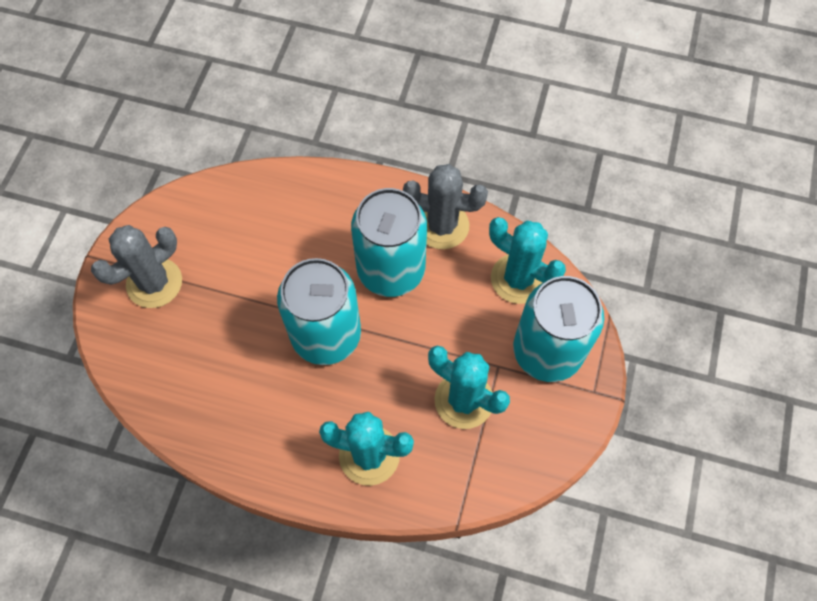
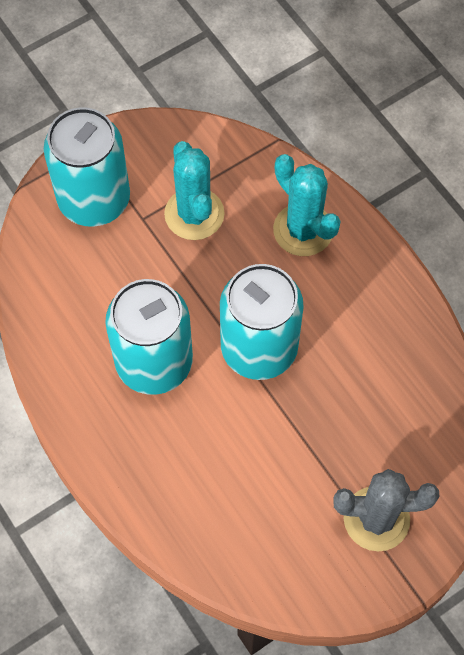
camera: 140 degrees left, 0 degrees up
grey cactus [403,164,488,249] -> none
turquoise cactus [489,217,566,304] -> none

